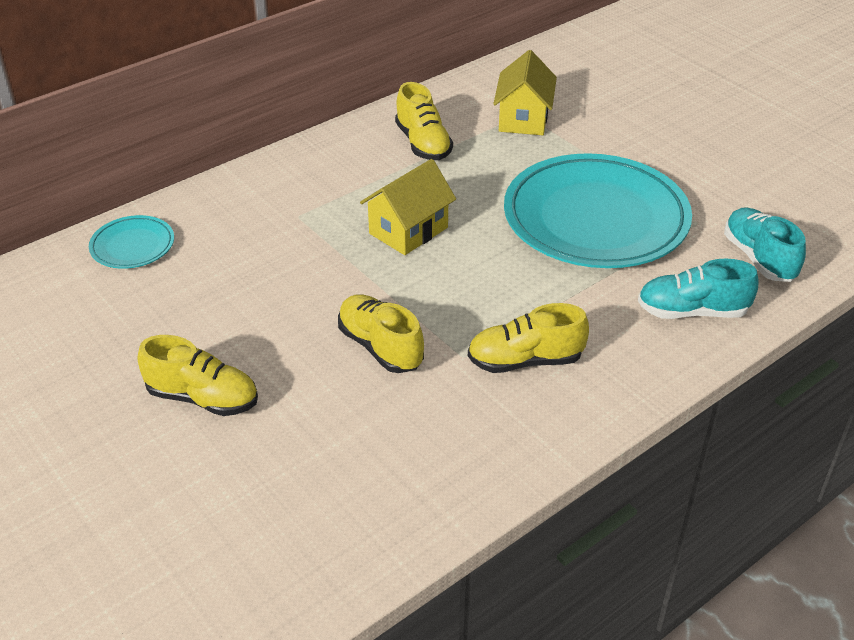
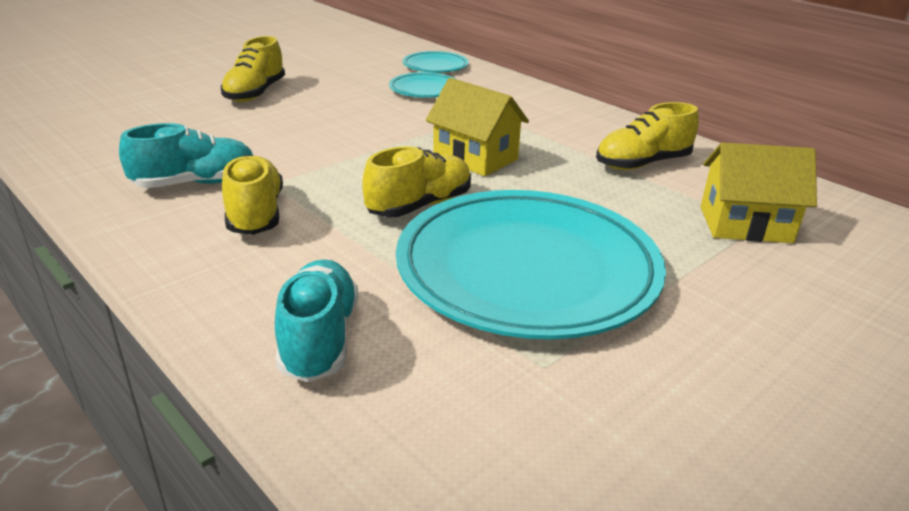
camera: 85 degrees right, 10 degrees down
yellow shoe [338,294,424,373] -> yellow shoe moved to [363,146,471,217]
turquoise shoe [724,207,806,282] -> turquoise shoe moved to [119,123,253,188]
none -> turquoise plate [389,72,455,98]

